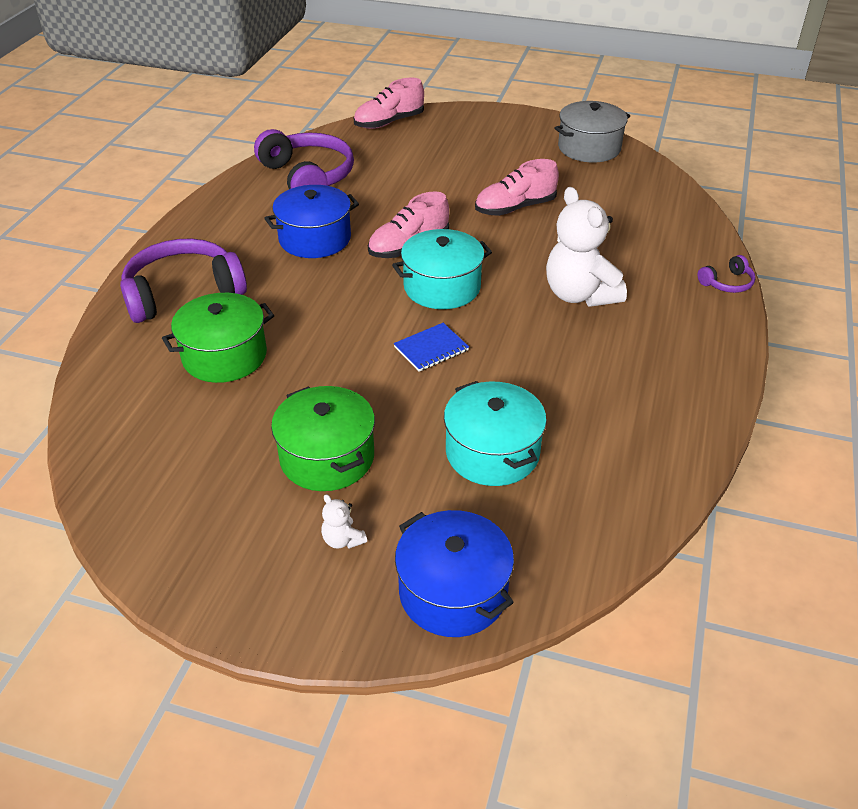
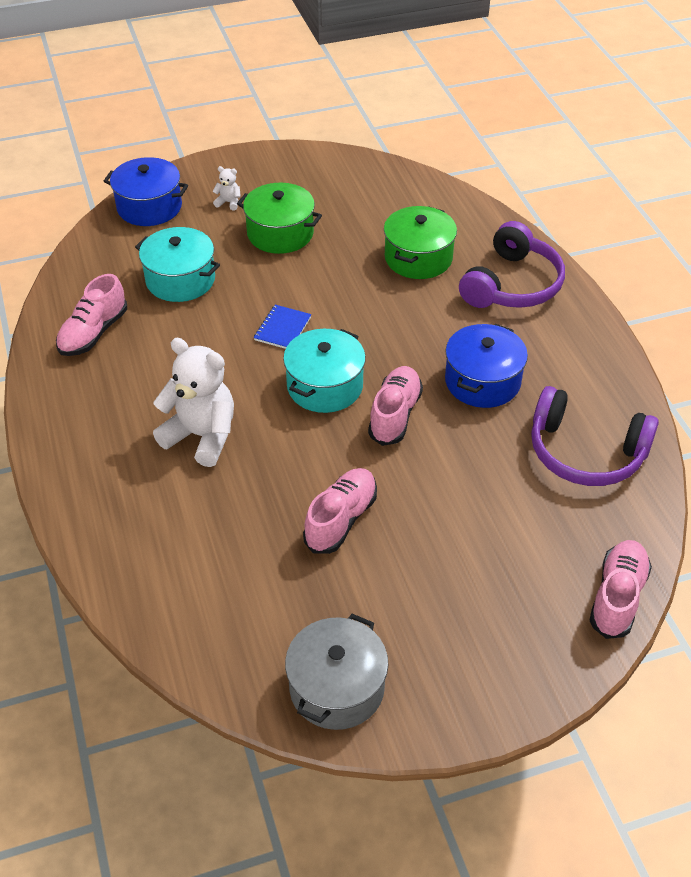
camera: 145 degrees right, 5 degrees up
purple headphones [698,255,756,293] -> none
none -> pink shoe [56,274,127,356]

